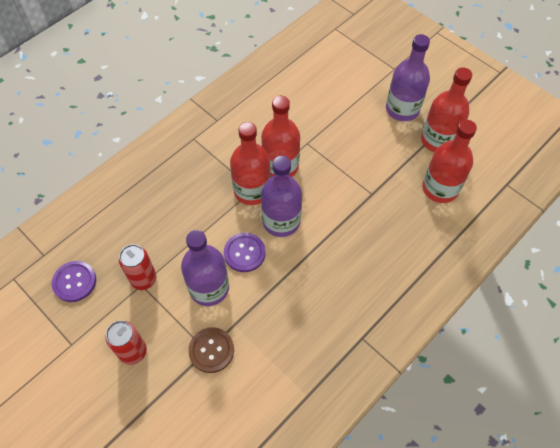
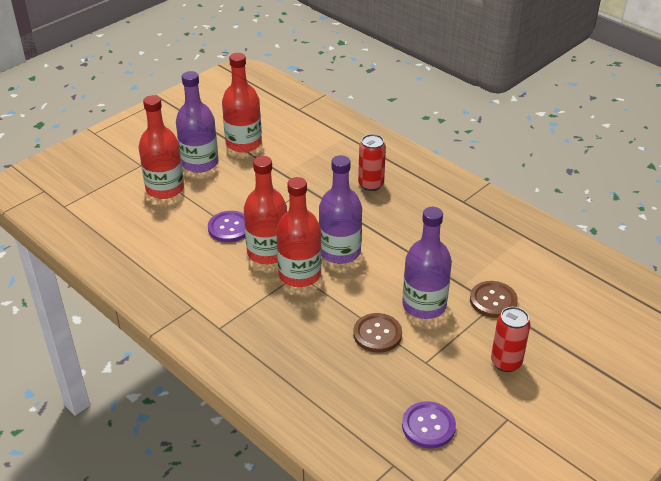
camera: 90 degrees left, 20 degrees down
red can [119,244,157,290] -> red can moved to [358,134,386,191]
purple button [224,233,266,272] -> purple button moved to [208,211,245,242]
red bottle [422,120,477,203] -> red bottle moved to [139,95,184,199]
none -> brown button [353,313,402,353]

